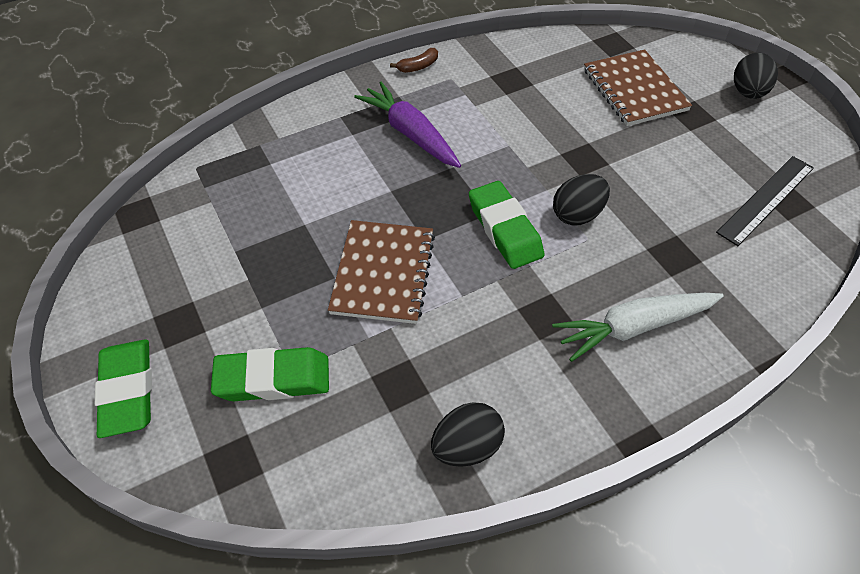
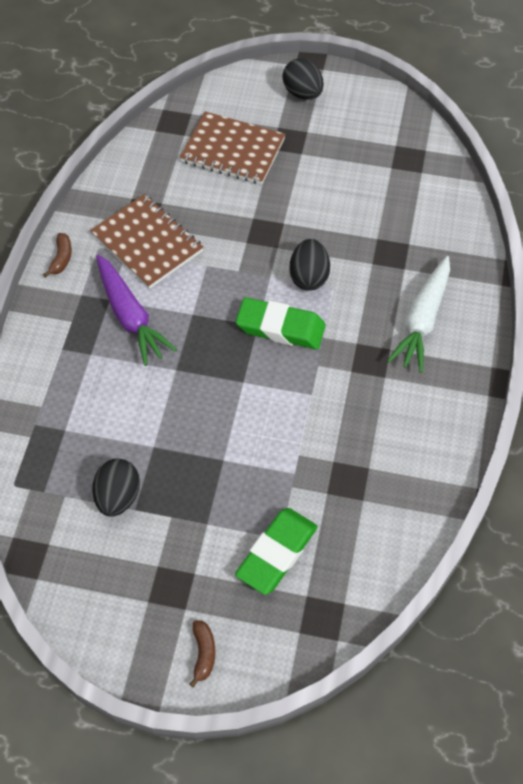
camera: 50 degrees left, 5 degrees up
green eraser [95,340,152,438] -> brown banana [189,620,215,688]
brown notebook [328,220,435,324] -> brown notebook moved to [90,194,203,289]
purple carrot [354,82,461,168] -> purple carrot turned 120 degrees counterclockwise [96,255,177,366]
black egg [431,403,505,467] -> black egg moved to [92,459,140,517]
black ruler [716,156,814,246] -> none

